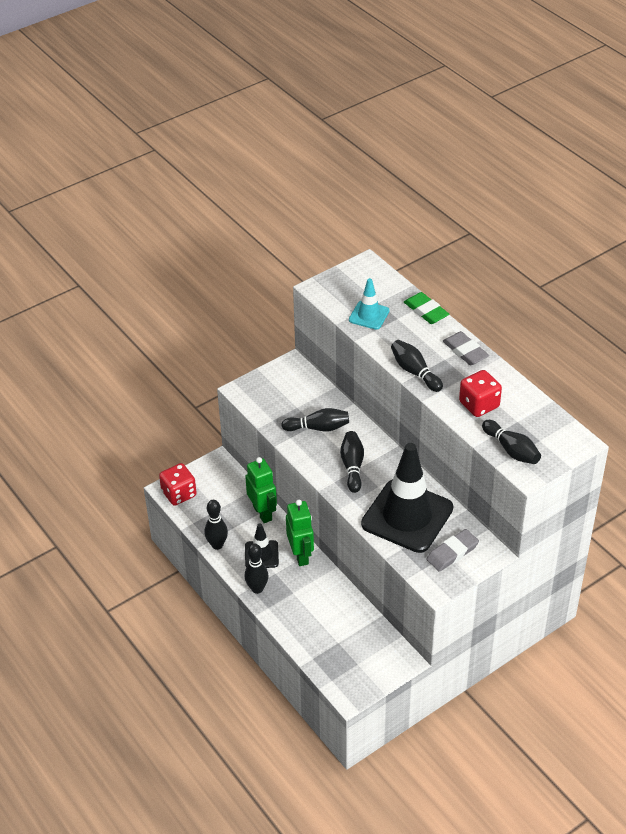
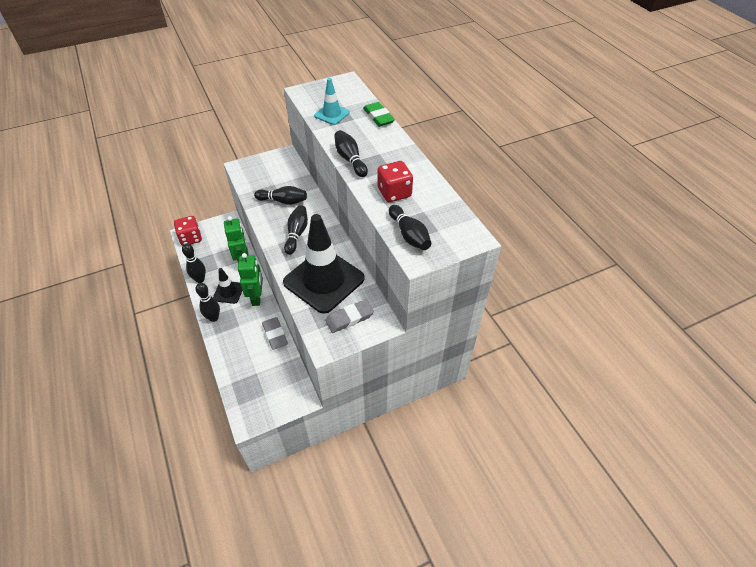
camera: 10 degrees right, 5 degrees up
grey eraser [443,331,489,365] -> grey eraser moved to [262,317,288,350]

